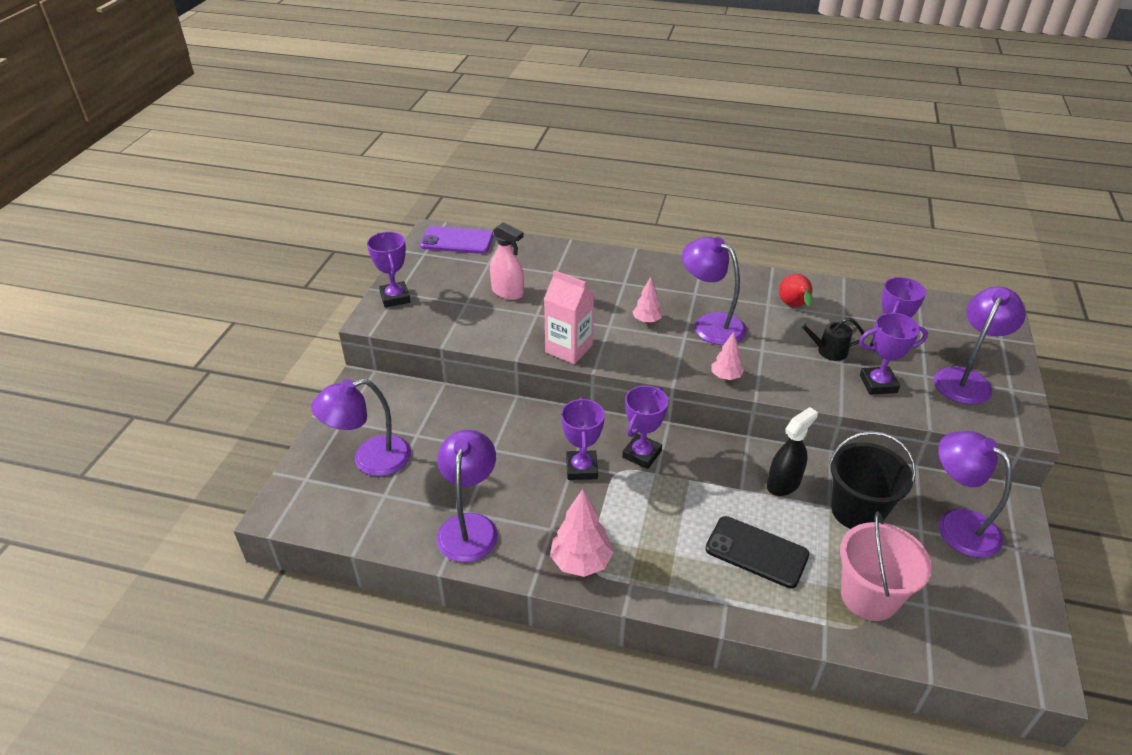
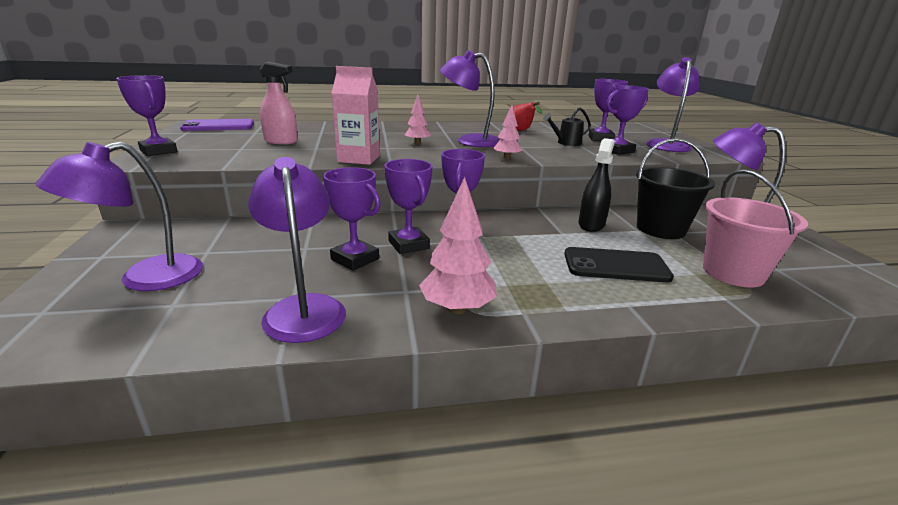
camera: 25 degrees left, 15 degrees down
none -> purple trophy [323,167,381,271]

